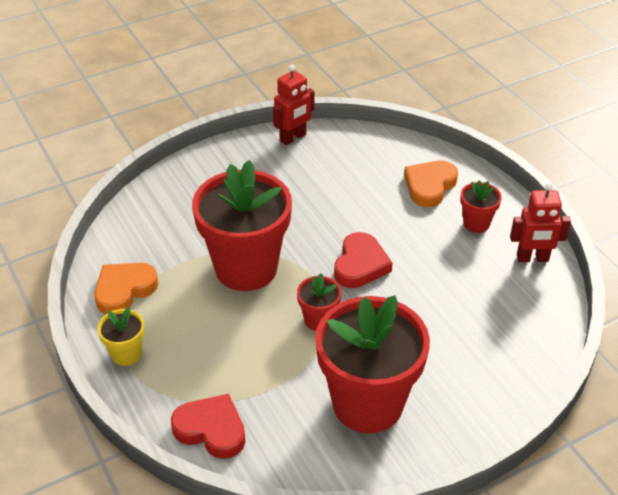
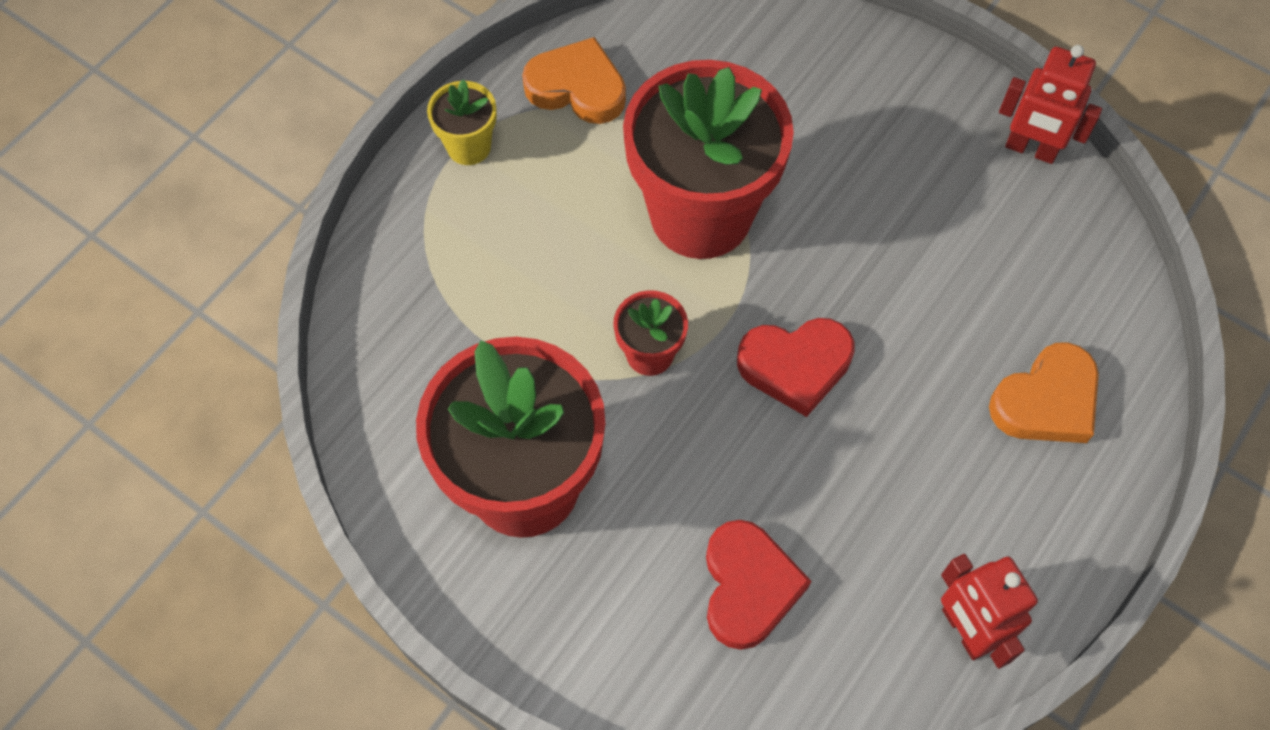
camera: 65 degrees right, 20 degrees up
red heart [171,394,246,459] -> red heart moved to [706,520,811,650]
orange heart [404,161,458,207] -> orange heart turned 135 degrees clockwise [989,342,1099,443]
red flower pot [460,180,502,233] -> none

